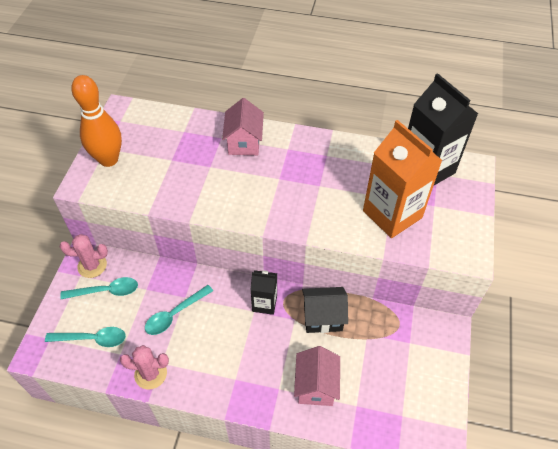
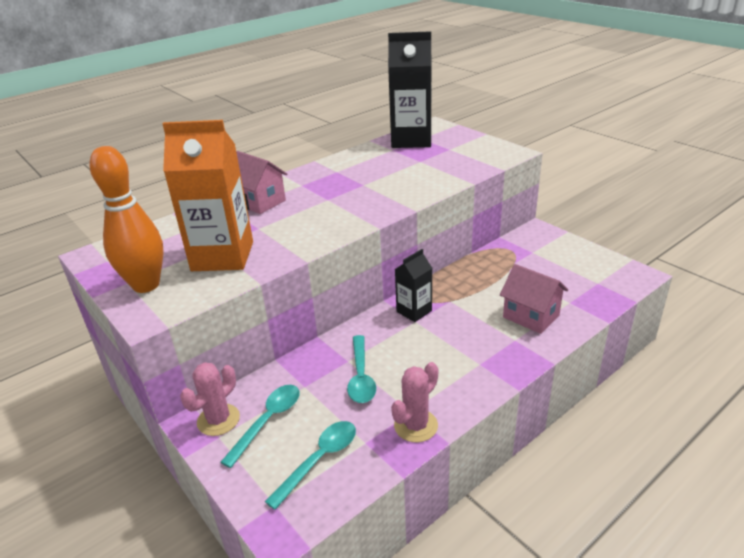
camera: 50 degrees left, 20 degrees down
black house [302,287,348,333] -> none
orange carton [363,120,443,238] -> orange carton moved to [163,120,253,271]

